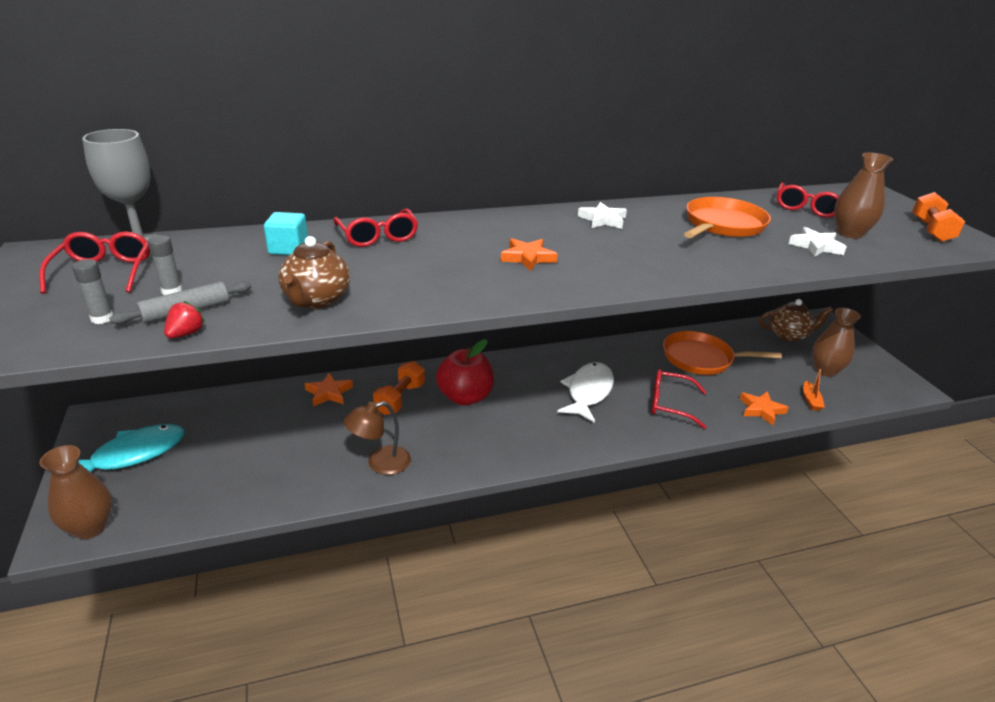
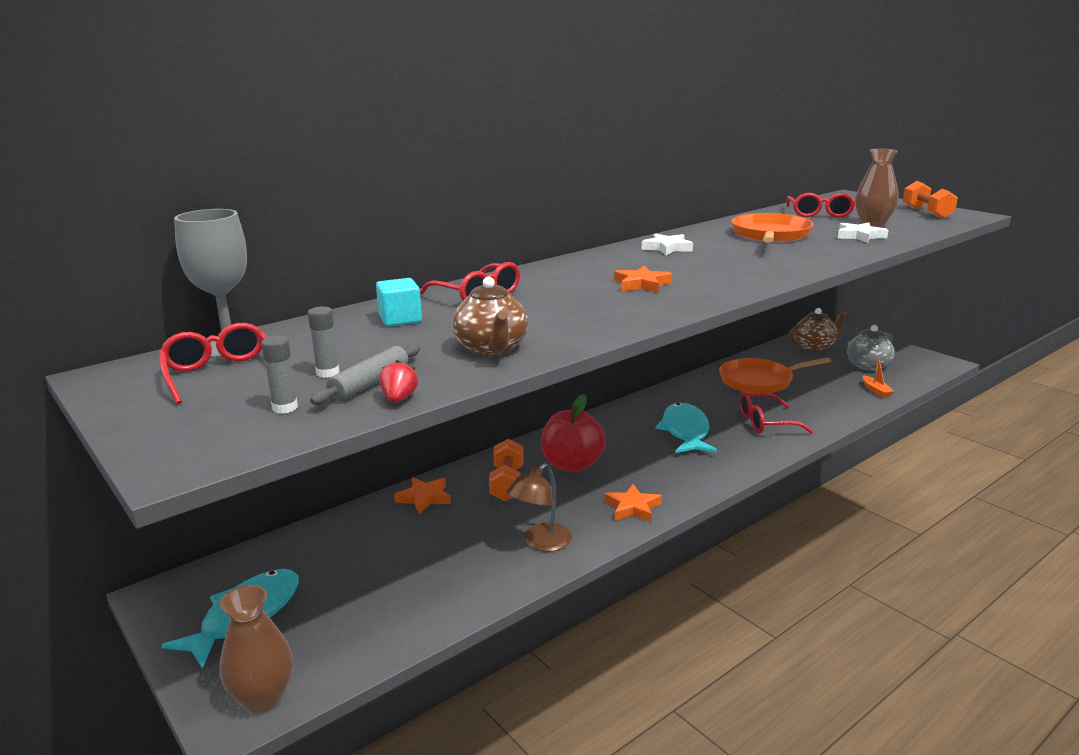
camera: 20 degrees left, 10 degrees down
white fish [557,362,614,423] -> turquoise fish [655,403,717,453]
orange star [740,391,789,425] -> orange star moved to [604,484,662,522]
brown vase [812,308,861,377] -> grey teapot [847,325,895,371]

